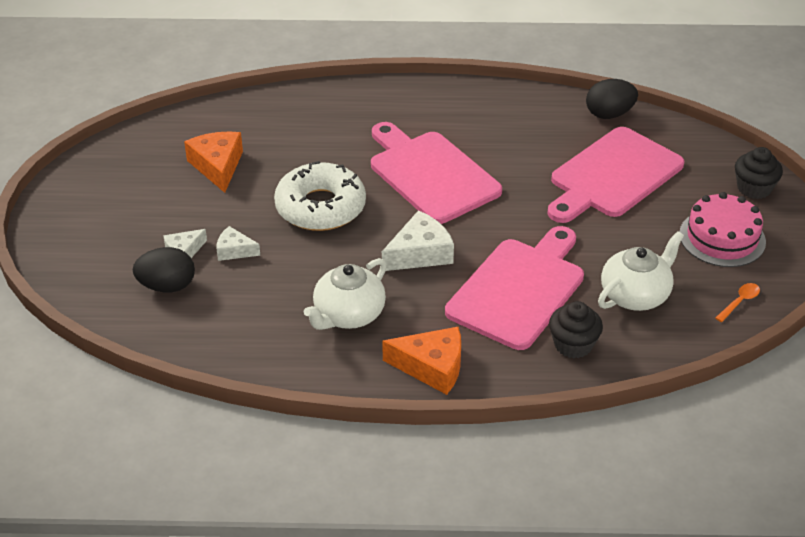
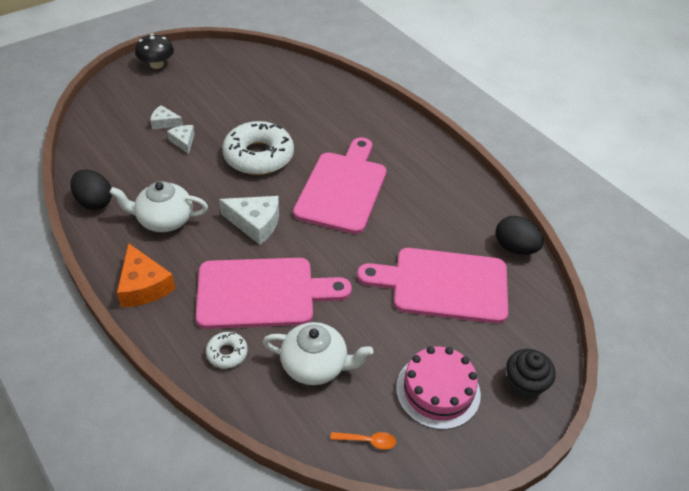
camera: 50 degrees right, 5 degrees up
black egg [133,247,195,292] -> black egg moved to [70,169,112,210]
orange cheese [184,131,243,193] -> none
black cupcake [549,301,603,358] -> white donut [206,332,248,369]
none -> black mushroom [135,34,174,69]

